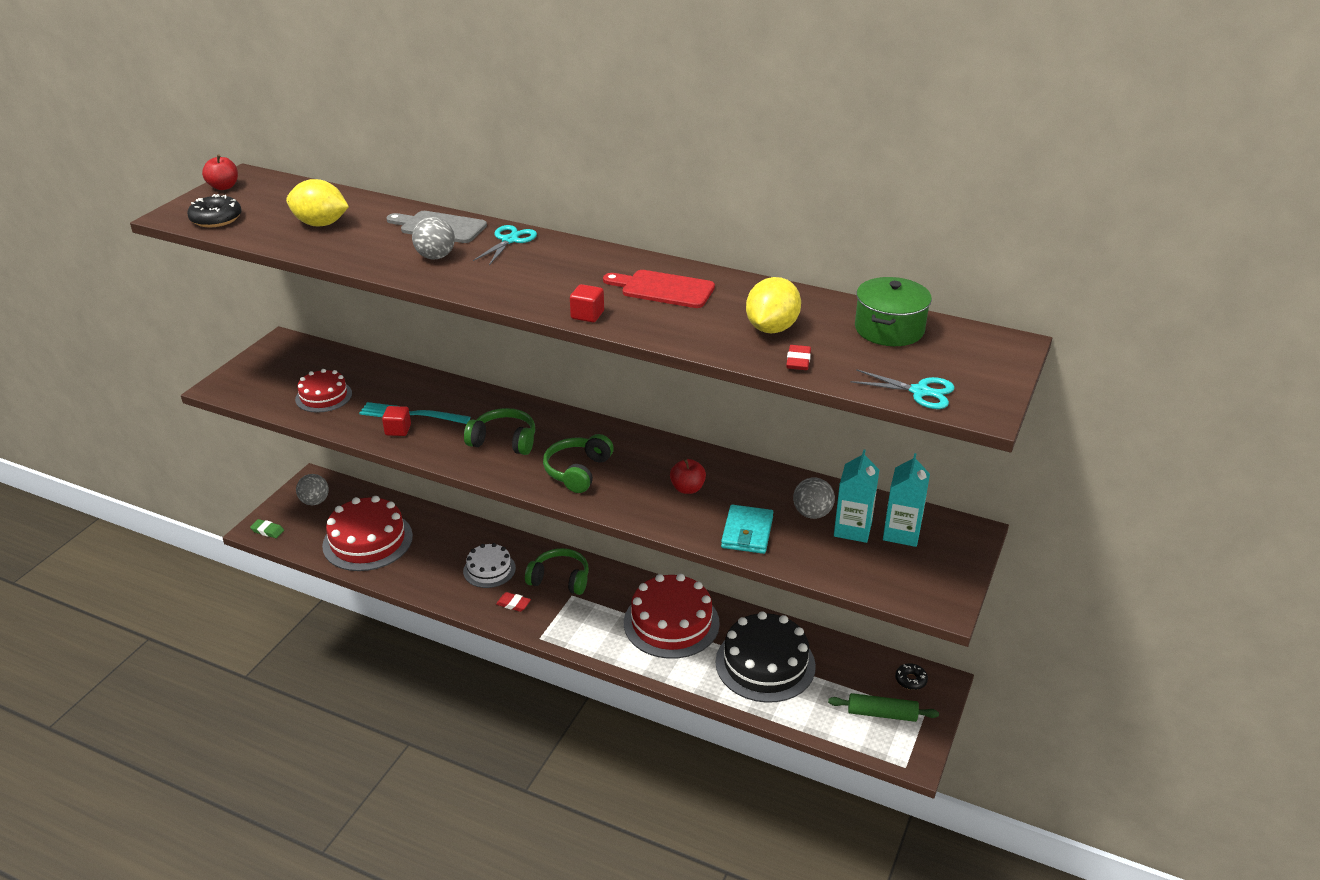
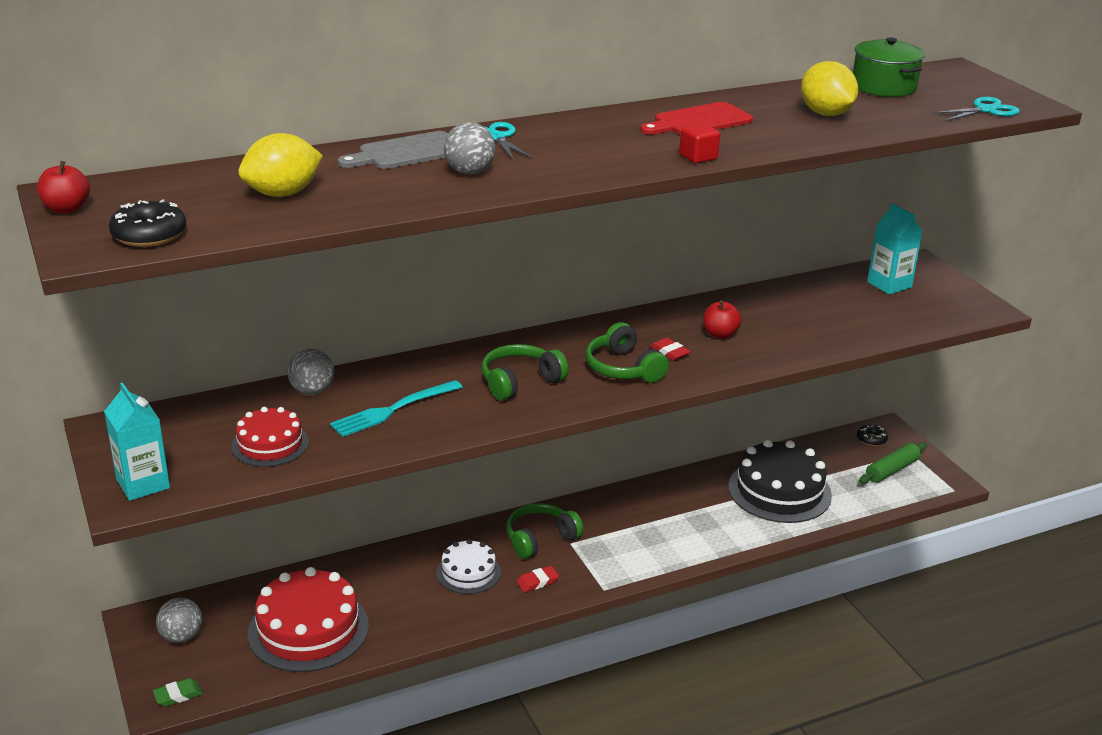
camera: 50 degrees left, 5 degrees down
red cube [382,406,411,436] -> none
red cake [624,574,720,659] -> none
turquoise wallet [721,505,773,554] -> none
red eraser [786,345,811,370] -> red eraser moved to [650,338,691,361]
grey ball [793,477,835,519] -> grey ball moved to [287,349,334,395]
turquoise carton [834,449,879,543] -> turquoise carton moved to [104,383,170,501]

